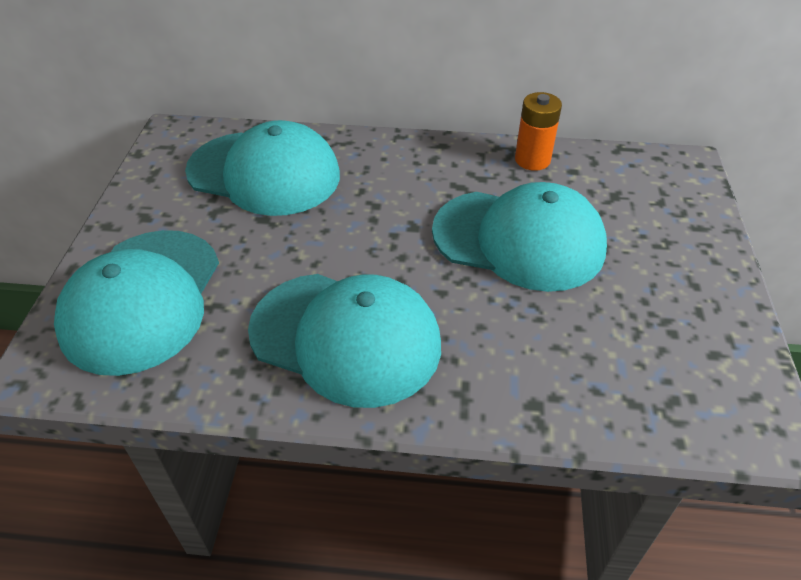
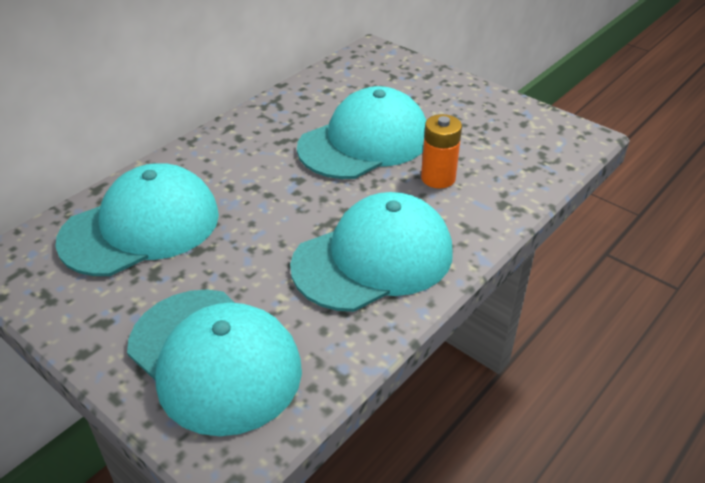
camera: 55 degrees left, 5 degrees down
orange battery [515,92,562,171] -> orange battery moved to [421,114,462,189]

